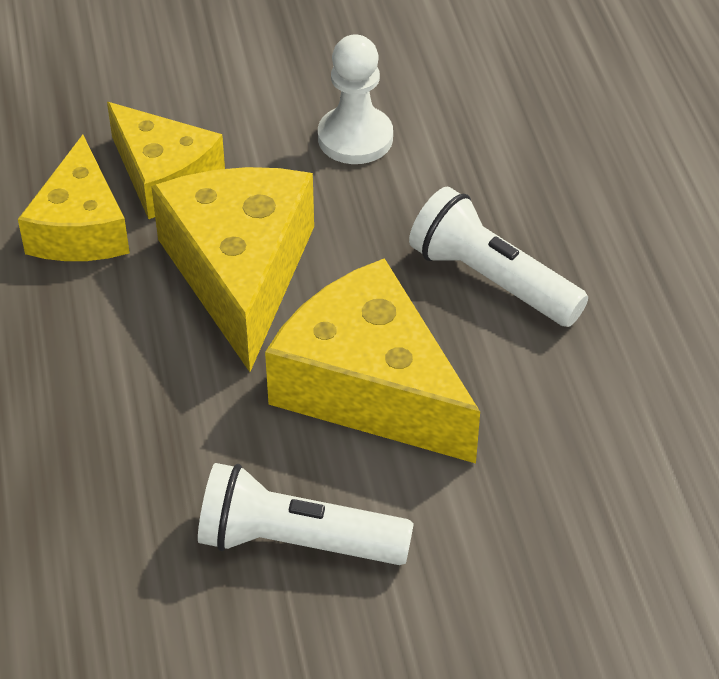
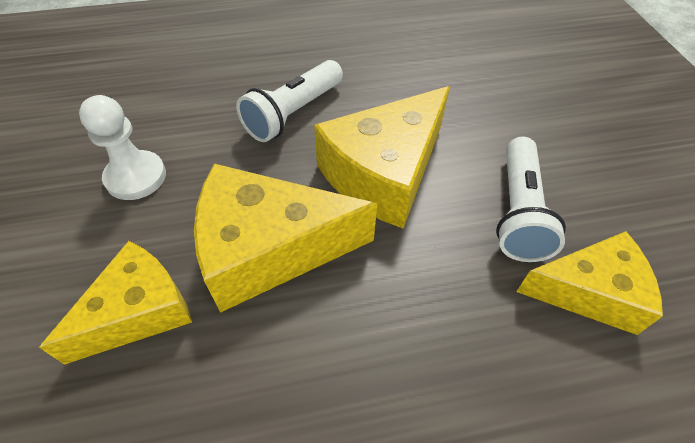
camera: 90 degrees left, 5 degrees up
yellow cheese [18,135,130,261] -> yellow cheese moved to [516,231,663,335]

